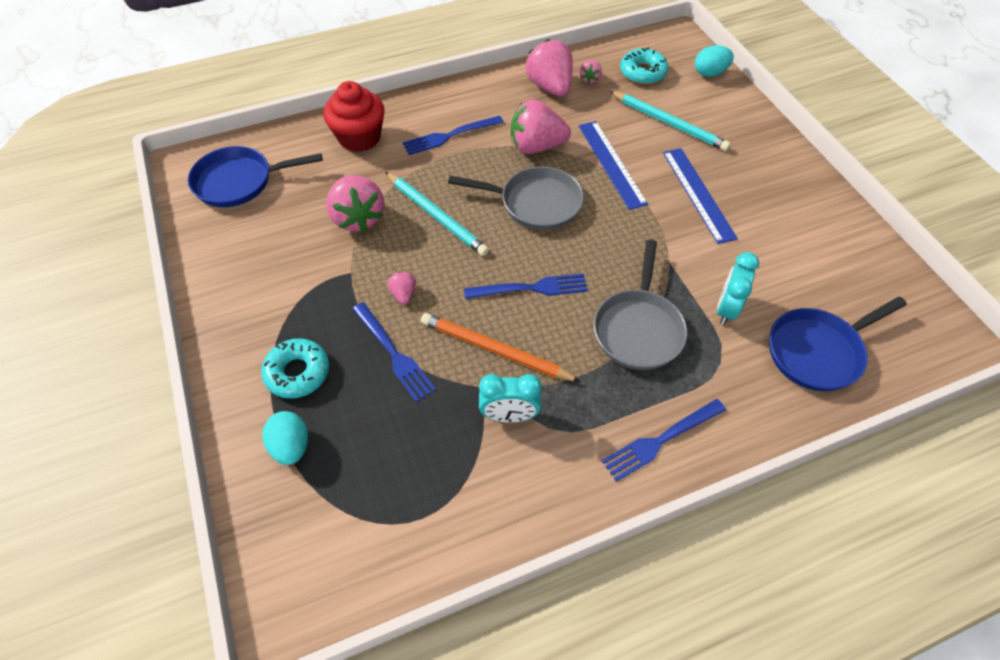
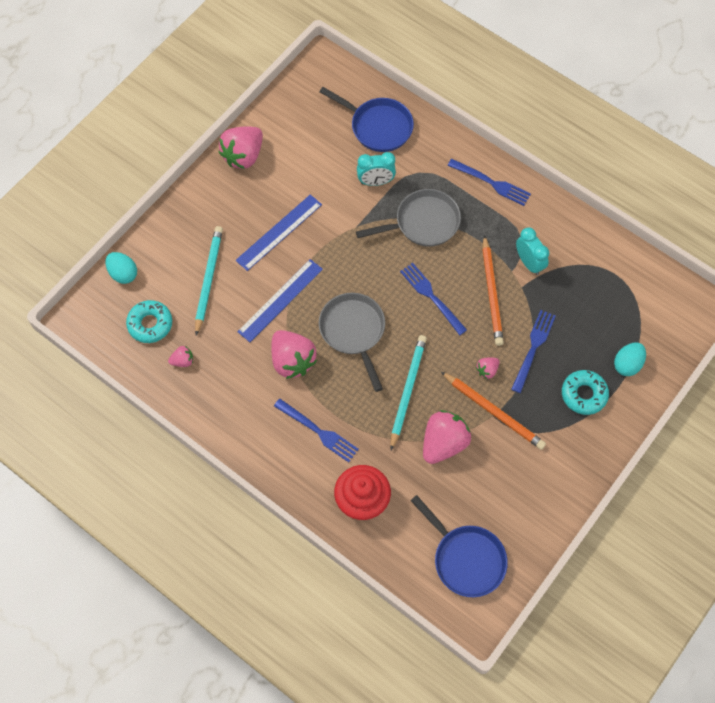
camera: 120 degrees left, 10 degrees up
pink strawberry [526,39,573,97] -> pink strawberry moved to [219,127,263,169]
none -> orange pencil [441,372,546,450]

